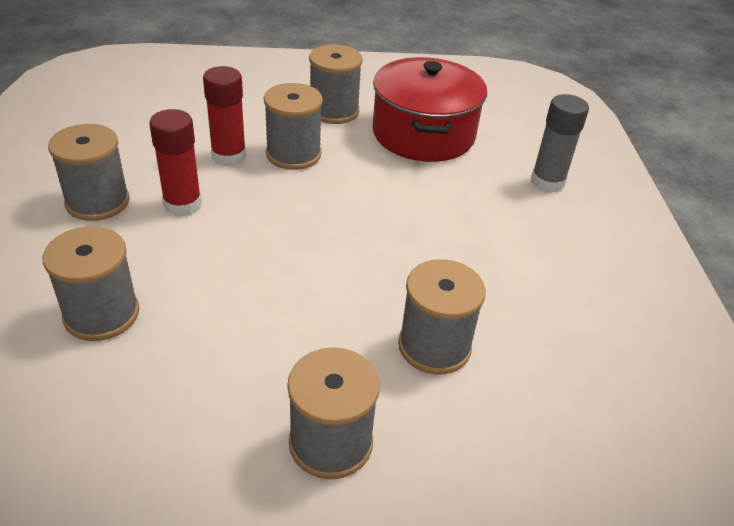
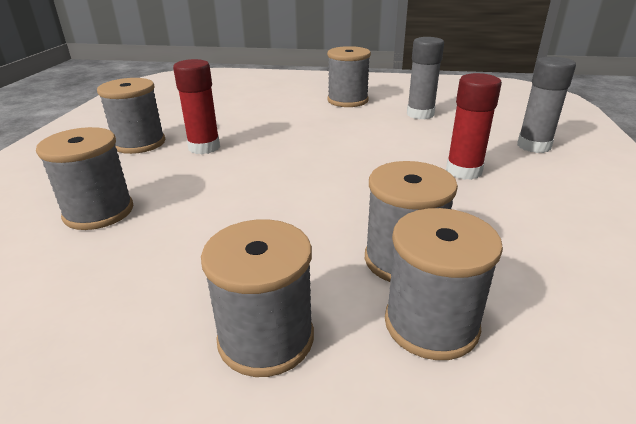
camera: 15 degrees right, 10 degrees down
red glue stick [203,66,246,166] -> red glue stick moved to [446,73,502,180]
grey spool [264,83,323,170] -> grey spool moved to [385,208,503,360]
red pot [373,57,487,162] -> grey glue stick [407,37,444,119]

